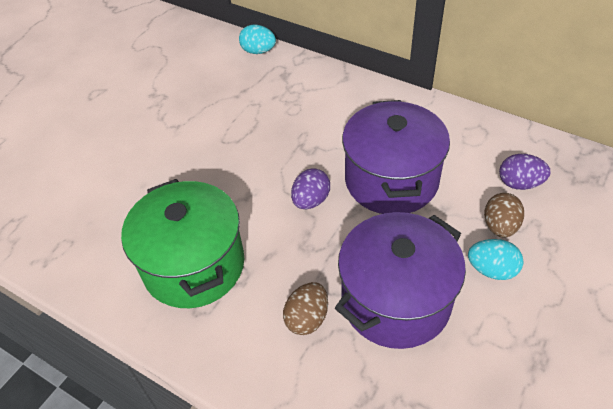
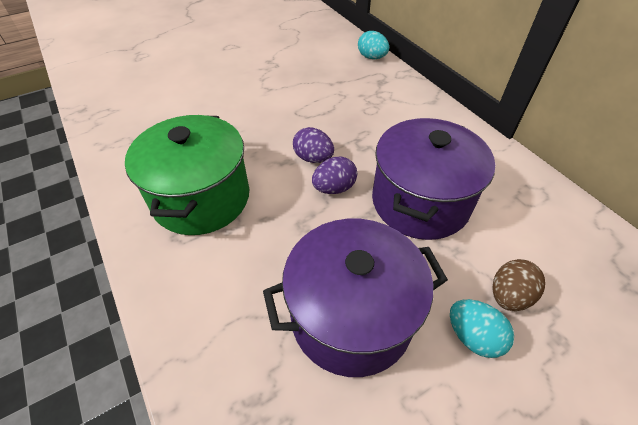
camera: 25 degrees right, 0 degrees up
brown egg [283,282,328,335] -> none
purple egg [499,154,550,190] -> purple egg moved to [293,127,334,163]

